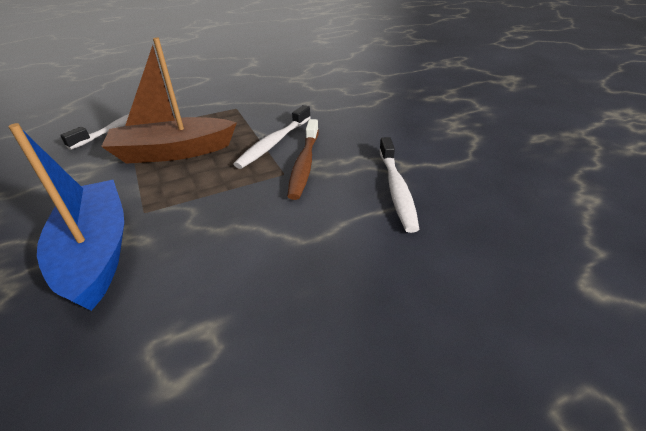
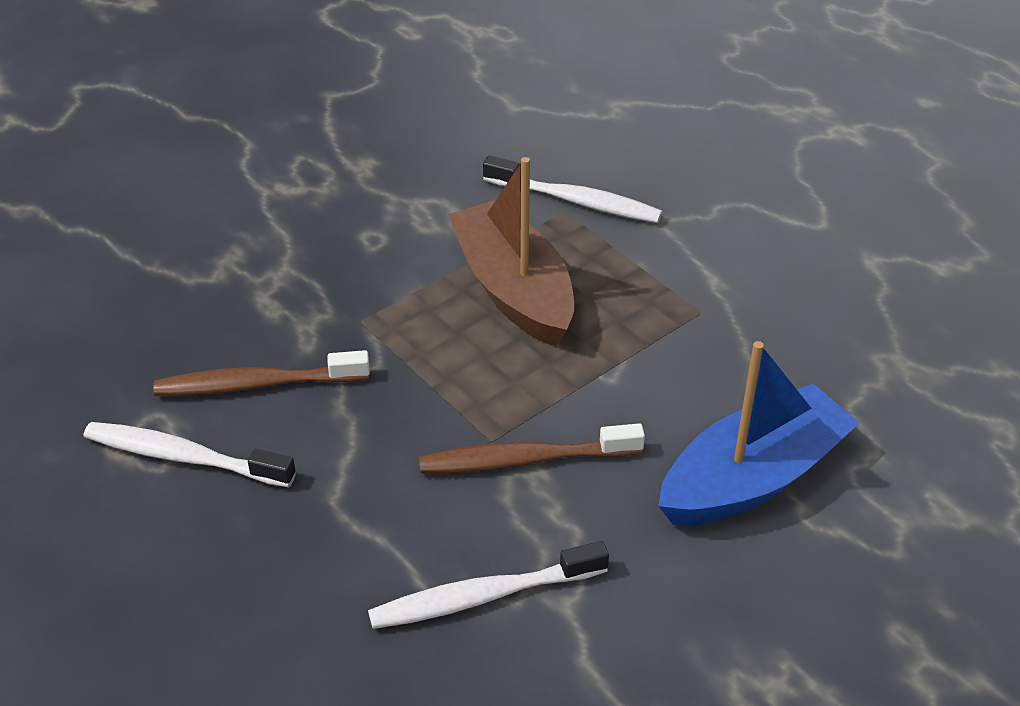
camera: 75 degrees right, 5 degrees up
blue boat [8,123,124,311] -> blue boat moved to [658,341,860,526]
white toothbrush [233,105,311,169] -> white toothbrush moved to [84,422,296,487]
none -> brown toothbrush [153,350,370,396]

